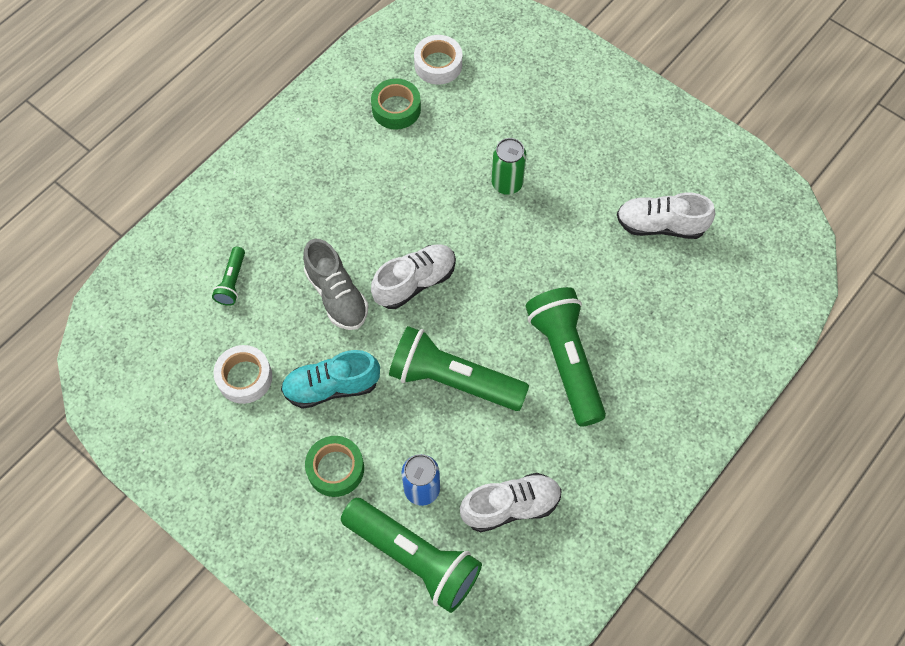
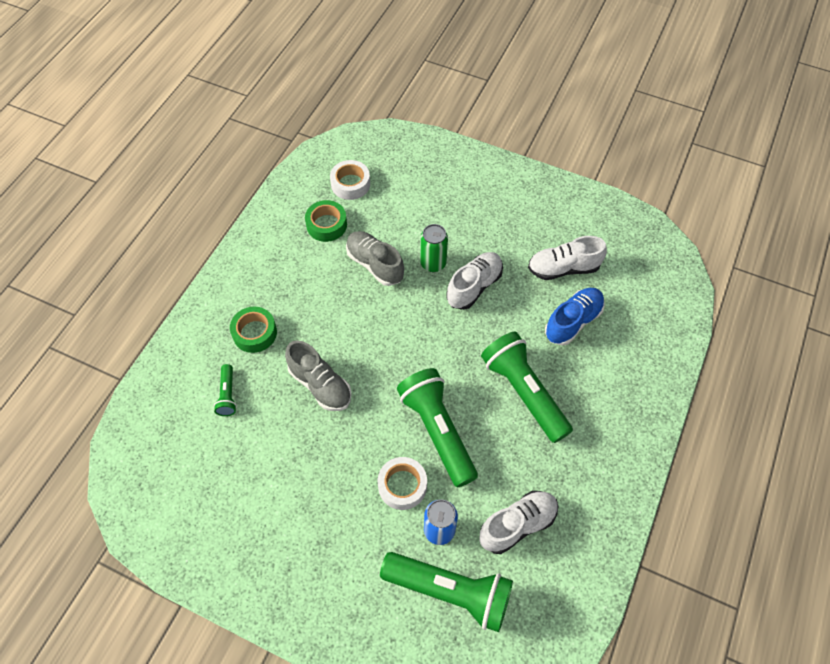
camera: 15 degrees left, 5 degrees down
white tape [213,345,272,404] -> white tape moved to [378,457,427,510]
turquoise shoe [281,350,380,409] -> none
green tape [305,436,364,497] -> green tape moved to [230,307,277,353]
white shoe [371,244,456,309] -> white shoe moved to [446,252,503,310]
green flashlight [389,326,529,411] -> green flashlight turned 60 degrees clockwise [397,368,478,488]
none -> grey shoe [346,231,404,286]
none -> blue shoe [545,288,605,345]

